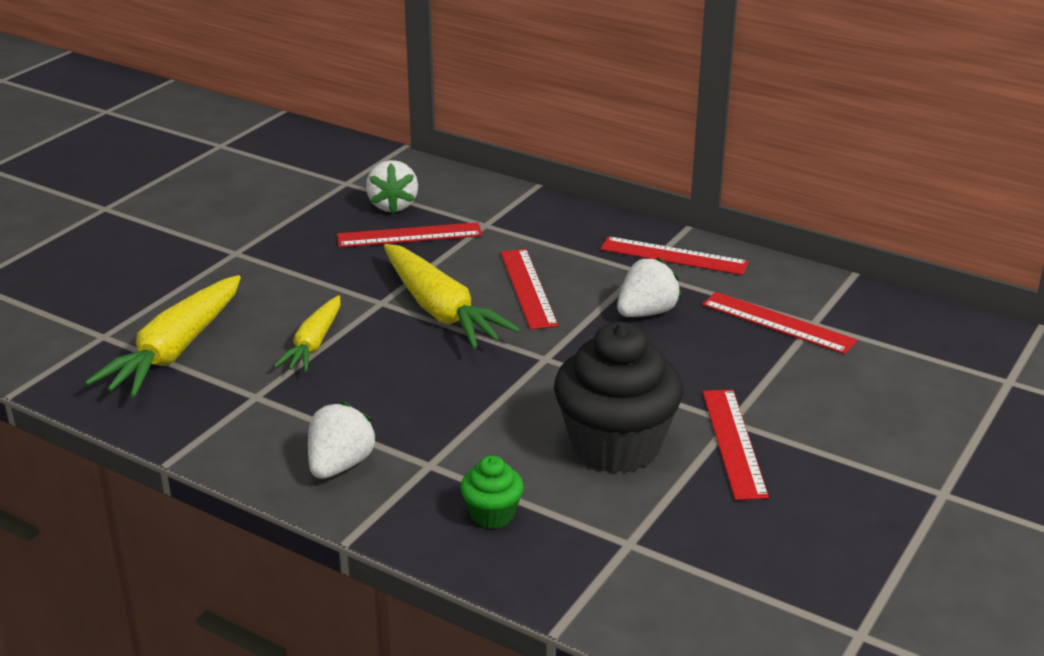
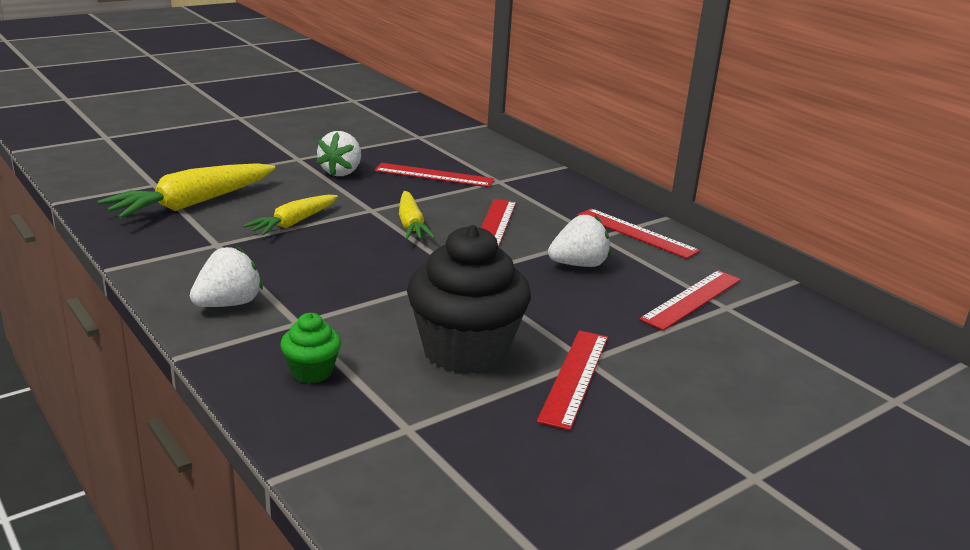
camera: 20 degrees right, 5 degrees down
white strawberry [366,160,418,214] -> white strawberry moved to [316,131,361,176]
yellow carrot [384,244,520,349] -> yellow carrot [399,191,435,240], size x0.61
red ruler [702,292,857,354] -> red ruler turned 75 degrees clockwise [639,270,741,331]

